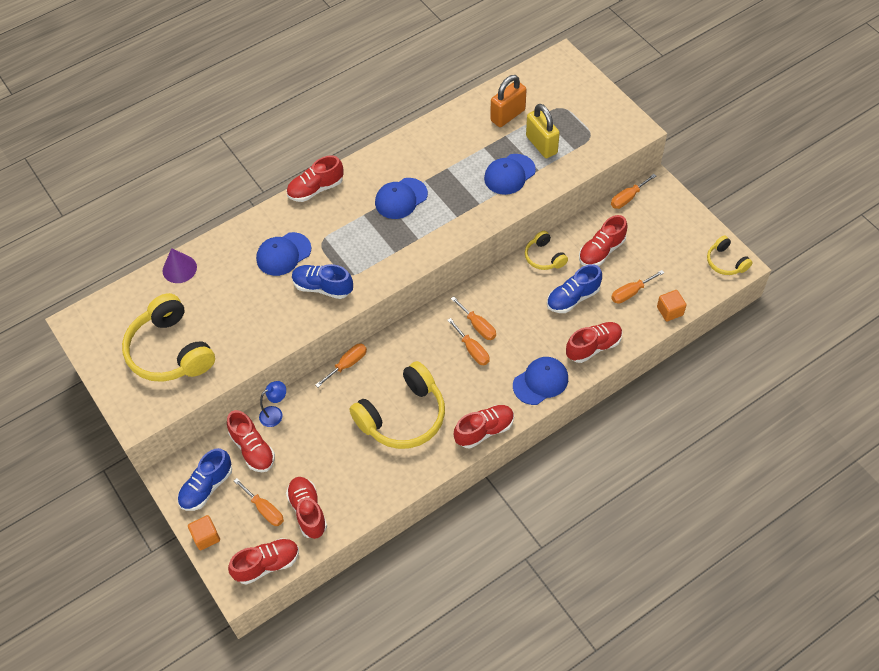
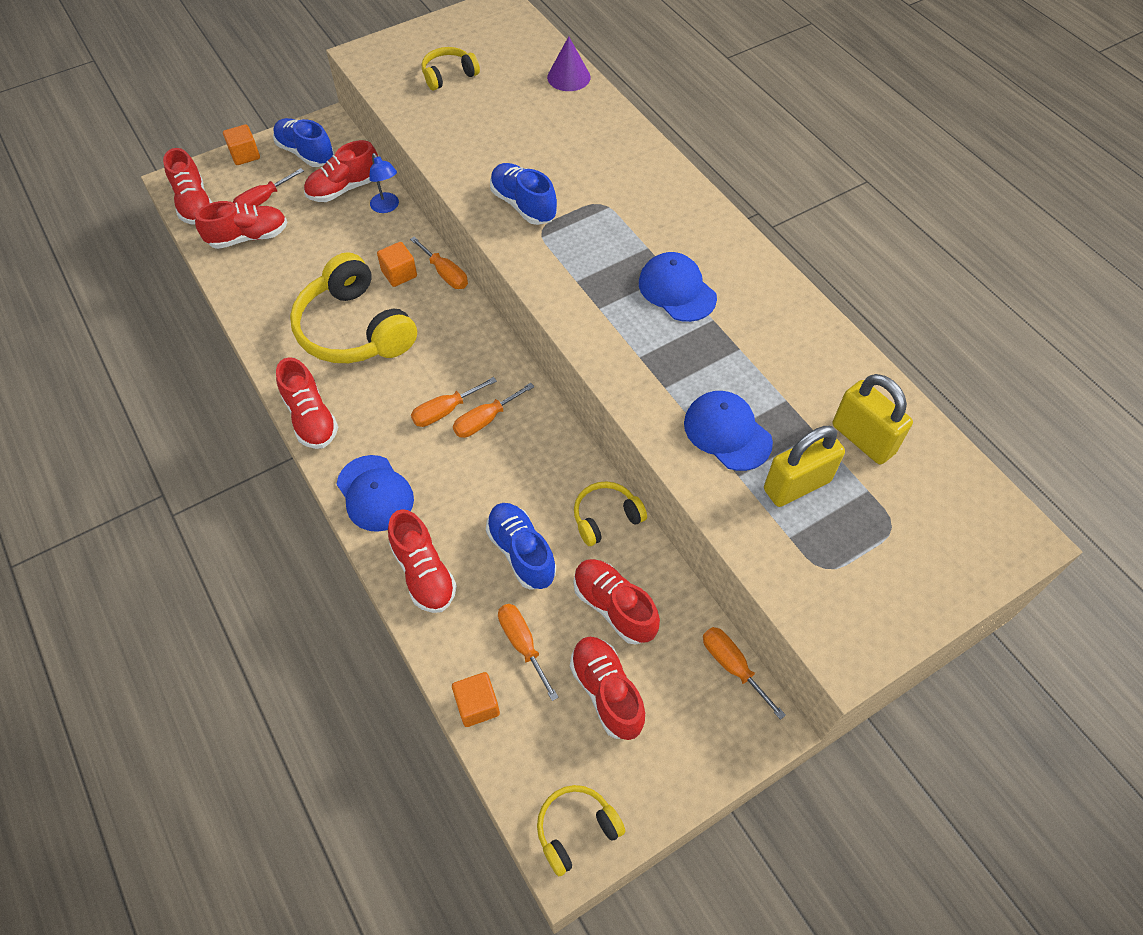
camera: 90 degrees right, 0 degrees up
yellow headphones [122,293,215,382] -> yellow headphones [422,47,480,90], size x0.51
orange screwdriver [234,478,284,526] -> red screwdriver [233,168,304,207]
blue cap [256,232,312,276] -> none
red shoe [287,156,344,202] -> red shoe moved to [570,637,645,740]
blue shoe [292,264,353,299] -> blue shoe turned 60 degrees counterclockwise [490,163,557,225]
orange padlock [490,75,527,127] -> yellow padlock [833,374,913,465]
none -> orange cube [377,242,417,287]

